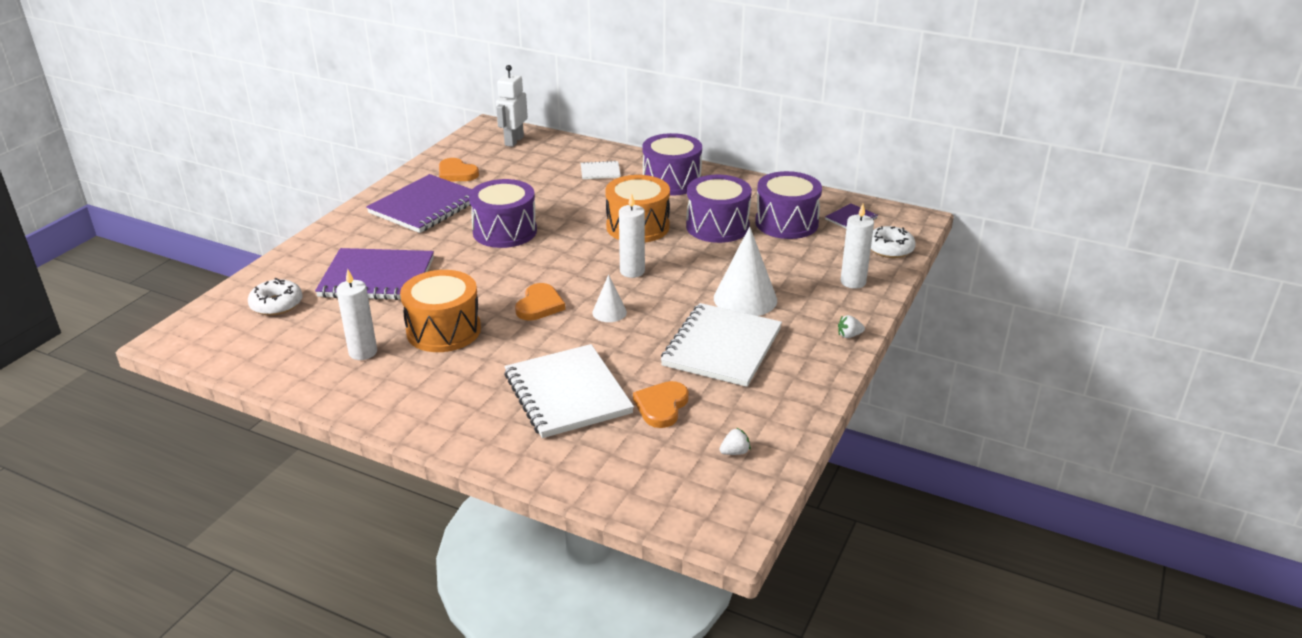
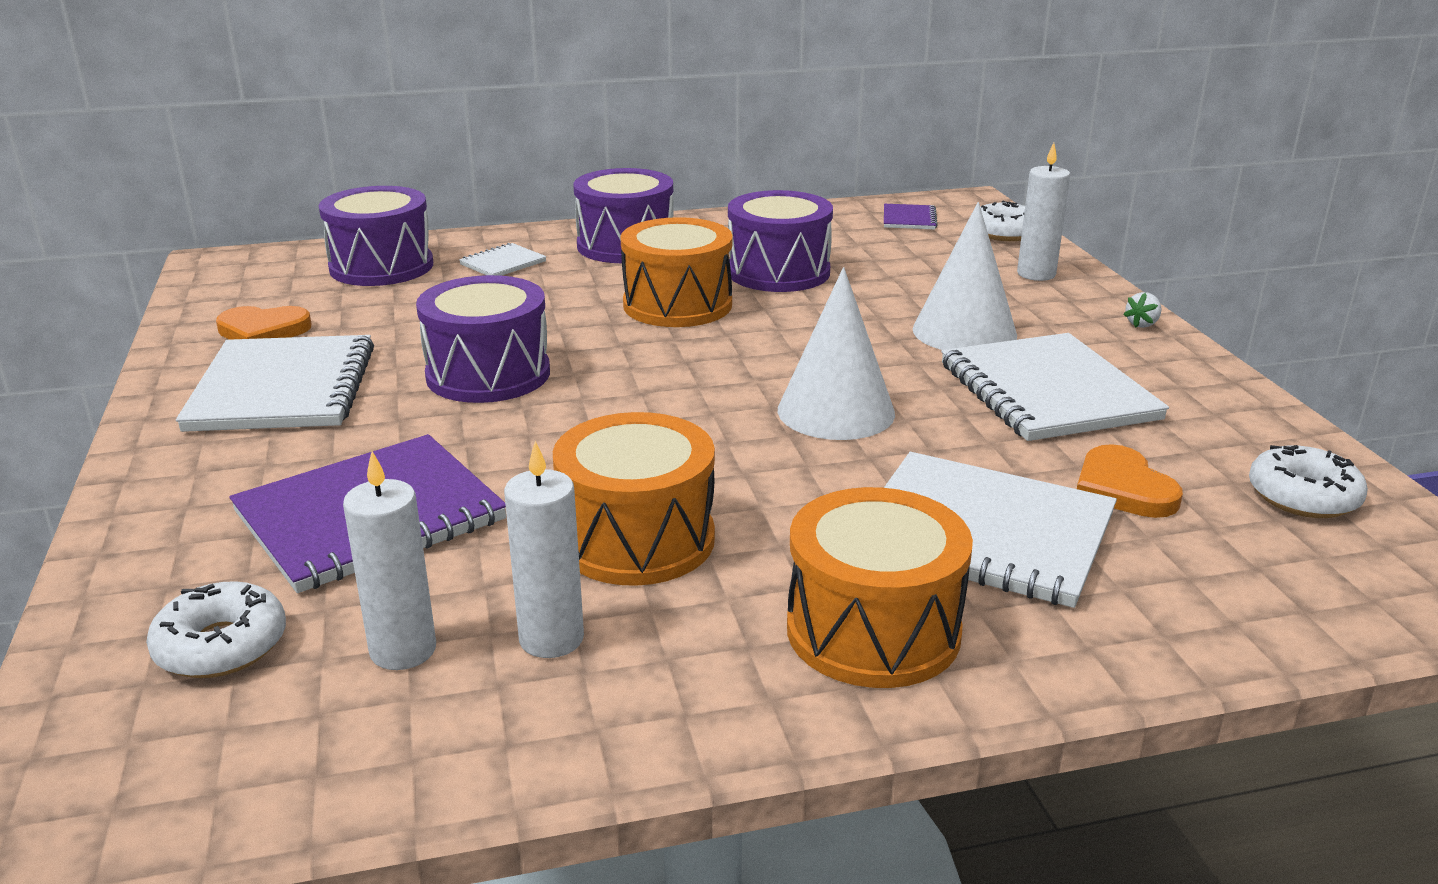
camera: 40 degrees left, 5 degrees down
purple notebook [366,174,472,233] -> white notebook [176,335,374,432]
white robot [496,65,528,147] -> none
orange heart [515,283,565,321] -> none
white cone [592,274,627,322] -> white cone [778,267,895,440], size x1.88
white candle [619,193,645,278] -> white candle moved to [343,451,436,670]
white strawberry [719,428,751,455] -> white donut [1249,445,1368,518]
purple drum [755,171,822,239] -> purple drum moved to [319,186,433,286]
none -> orange drum [787,487,973,688]

